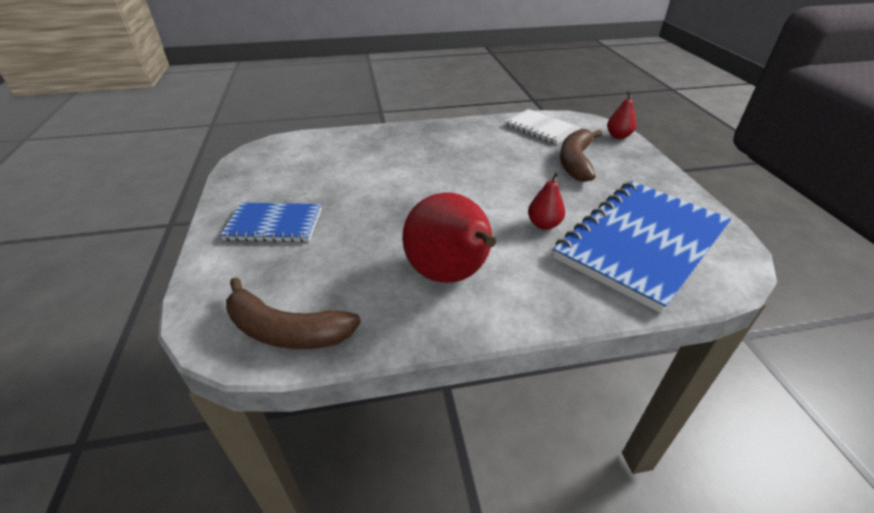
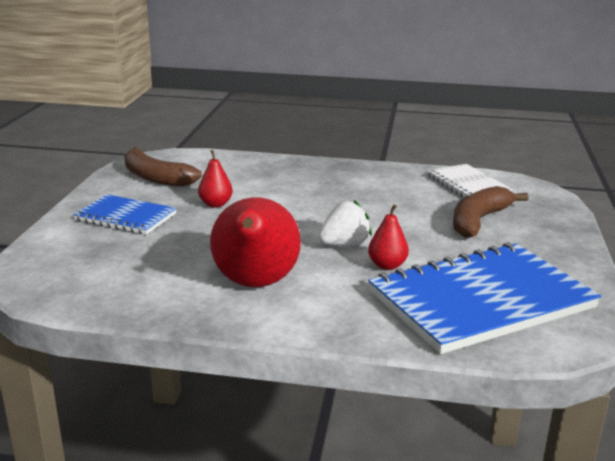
camera: 20 degrees right, 15 degrees down
brown banana [226,277,361,349] -> brown banana moved to [124,147,202,187]
red pear [607,91,636,139] -> red pear moved to [198,150,233,207]
none -> white strawberry [318,200,372,246]

